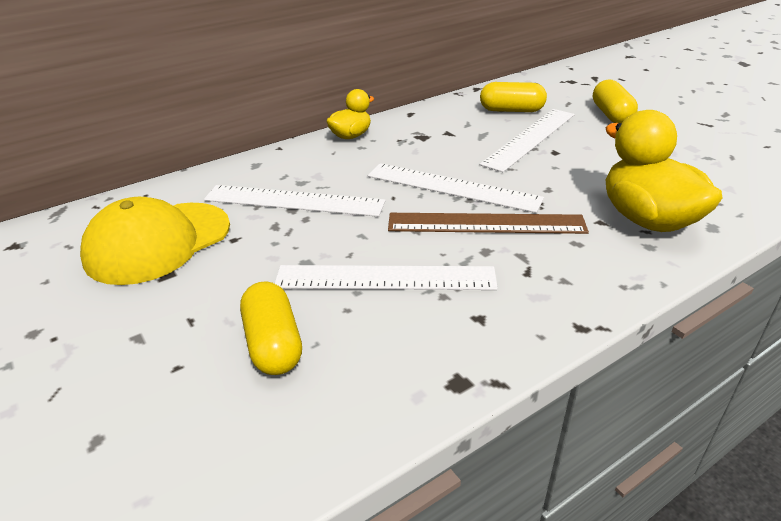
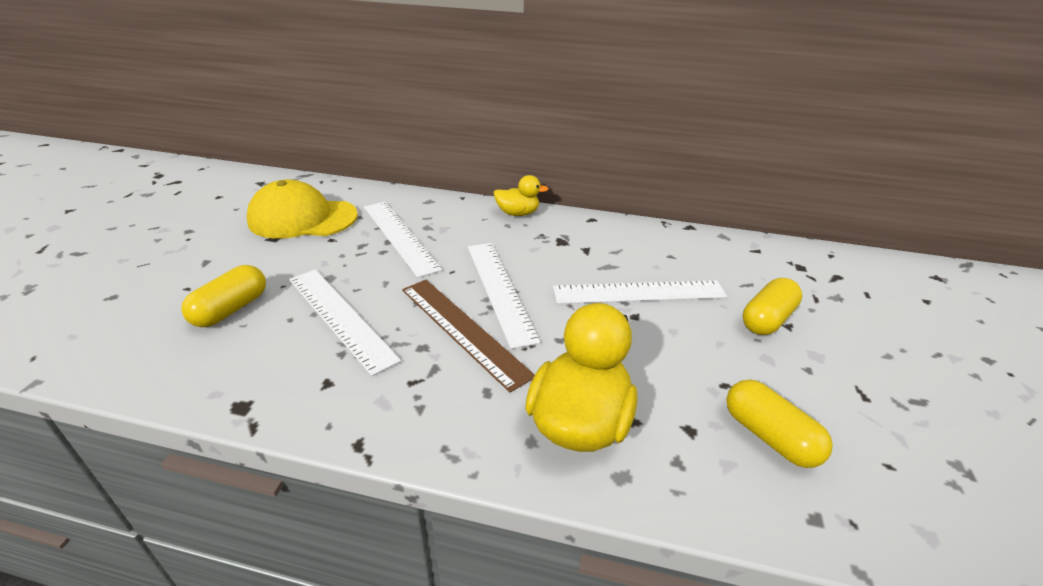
camera: 45 degrees right, 0 degrees up
yellow capsule [480,82,547,112] -> yellow capsule moved to [726,380,833,468]

